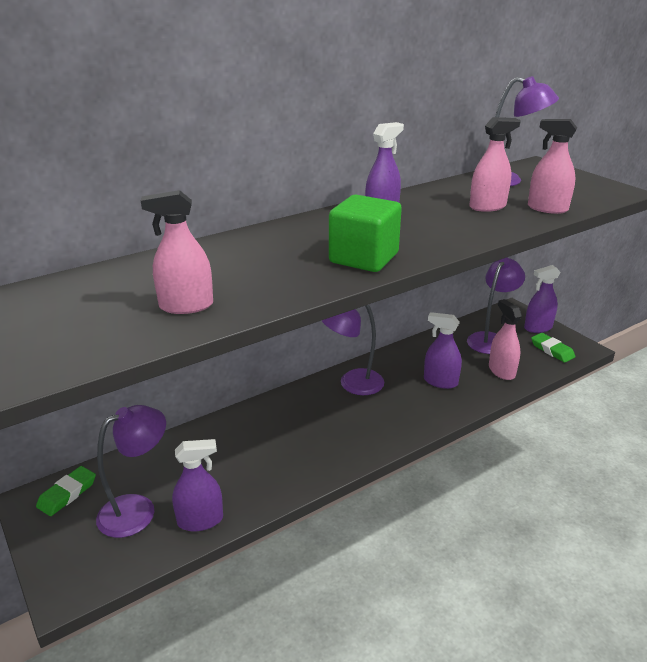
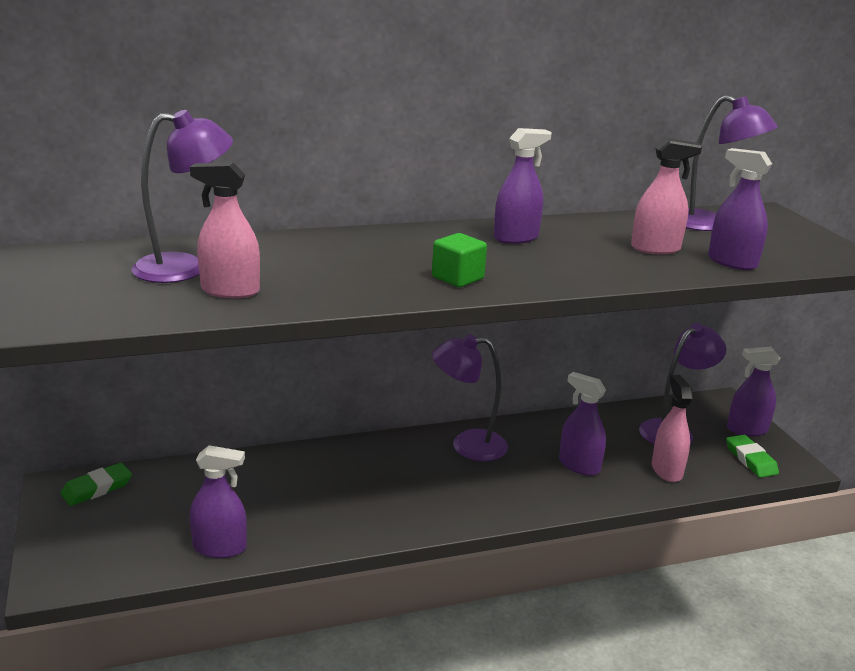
camera: 15 degrees right, 5 degrees down
purple lamp [96,405,166,538] -> purple lamp moved to [132,110,233,283]
green cube [329,195,402,272] -> green cube [432,233,487,287], size x0.60
pink spray bottle [528,119,577,214] -> purple spray bottle [708,148,772,270]

